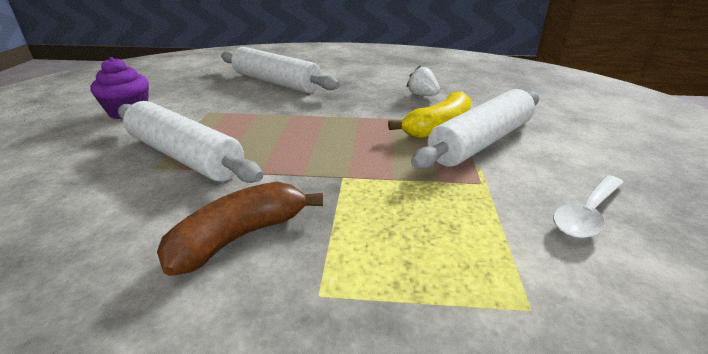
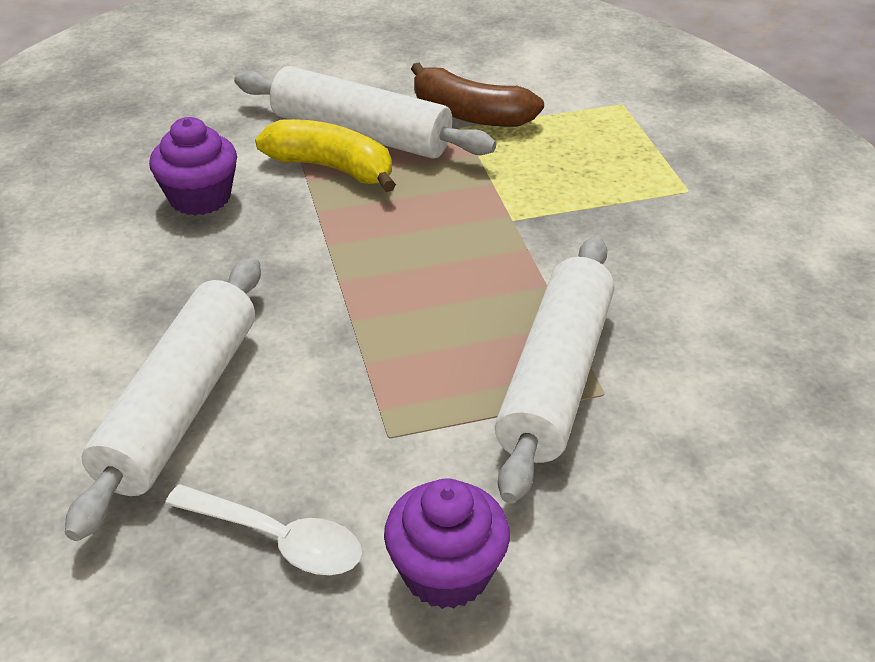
camera: 110 degrees left, 10 degrees up
brown banana [157,181,323,276] -> brown banana moved to [411,62,544,127]
white strawberry [406,66,440,96] -> purple cupcake [149,117,237,216]
white spoon [553,175,624,238] -> white spoon moved to [165,484,362,575]

